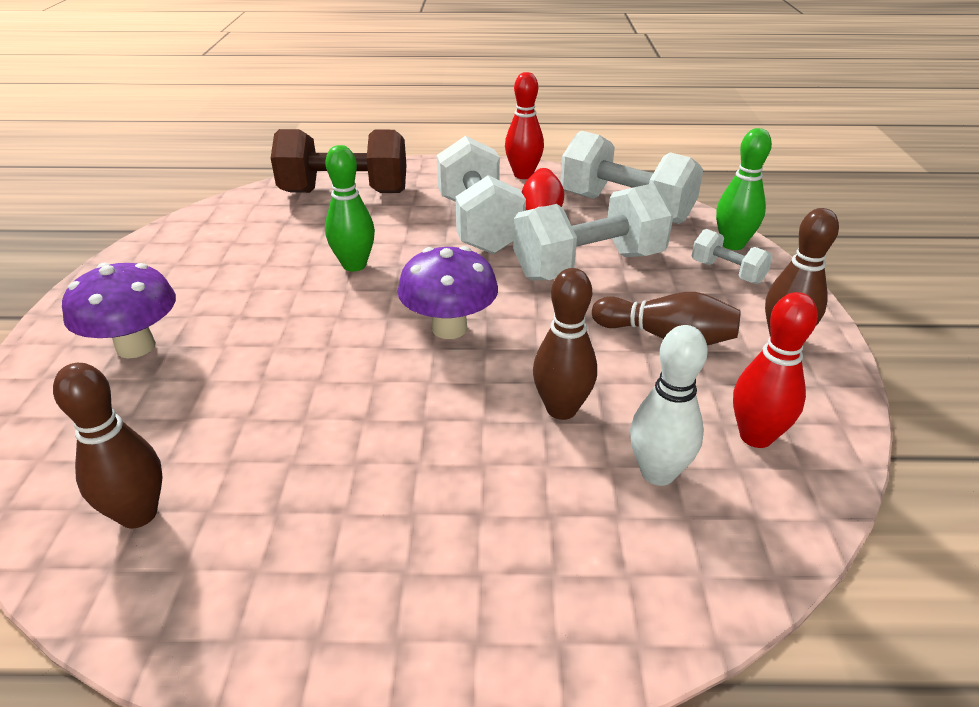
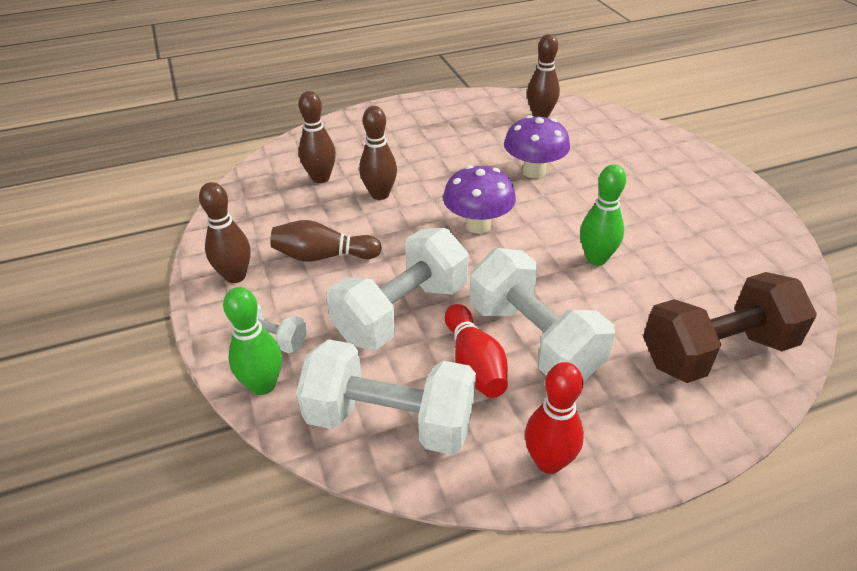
camera: 160 degrees right, 5 degrees up
purple mushroom [62,263,176,358] -> purple mushroom moved to [504,115,570,178]
white bowling pin [630,325,708,486] -> brown bowling pin [299,91,336,183]
red bowling pin [733,292,818,448] -> none

